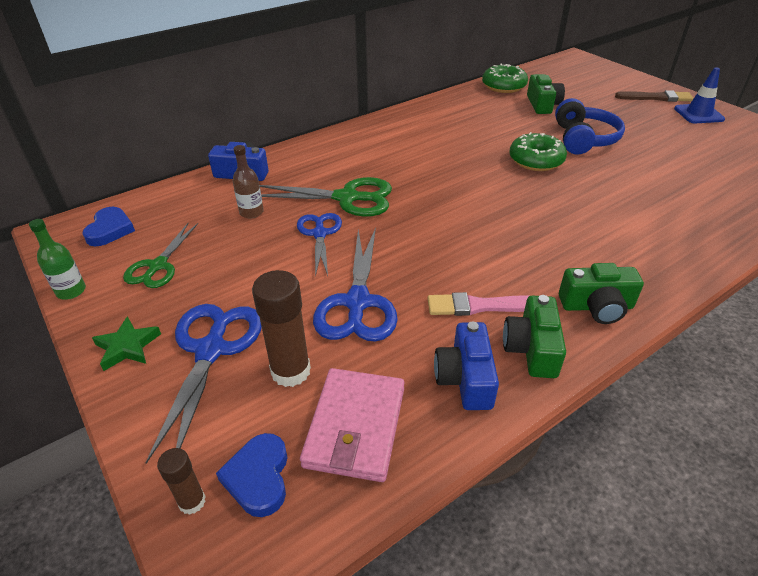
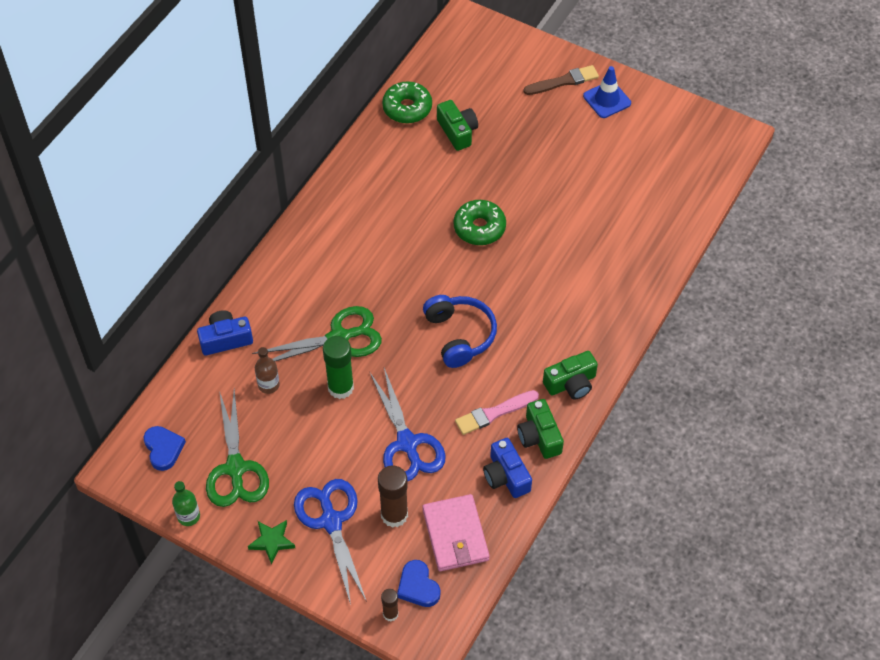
camera: 25 degrees left, 15 degrees up
green scissors [123,223,198,288] -> green scissors [206,389,269,507], size x1.54
blue scissors [297,213,342,277] -> green glue stick [323,336,354,399]
blue headphones [555,98,625,155] -> blue headphones moved to [423,295,497,368]

